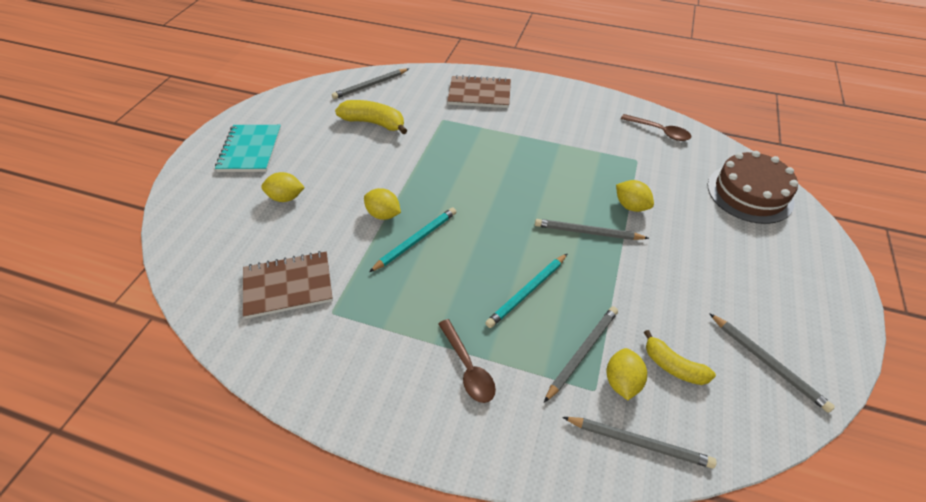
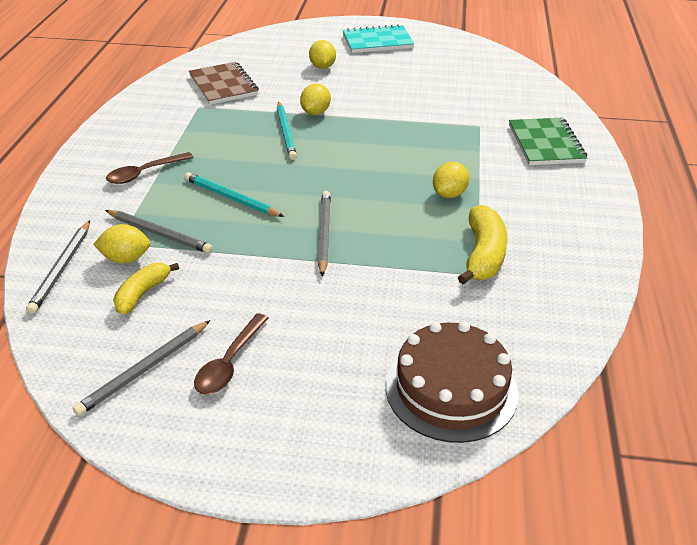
camera: 80 degrees right, 10 degrees down
grey pencil [332,69,409,99] -> none
yellow banana [335,100,408,134] -> yellow banana moved to [458,205,508,285]
turquoise pencil [369,207,456,272] -> turquoise pencil turned 45 degrees clockwise [277,101,297,160]
brown notebook [447,75,511,108] -> green notebook [509,118,588,165]
yellow lemon [616,180,654,212] -> yellow lemon moved to [433,162,469,198]
brown spoon [621,114,691,141] -> brown spoon moved to [194,313,269,394]

